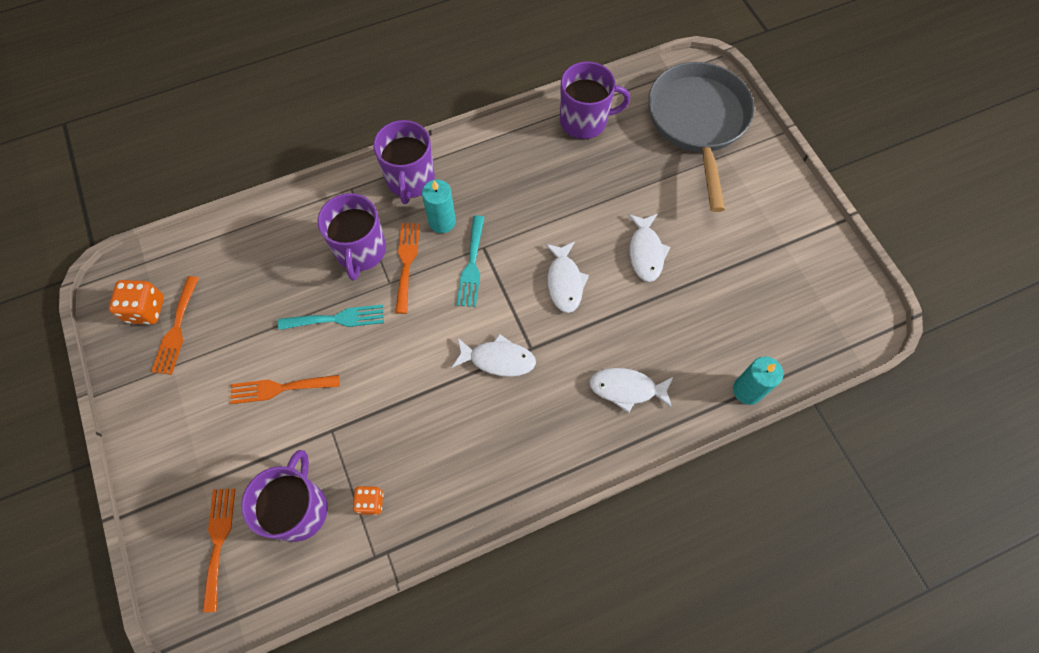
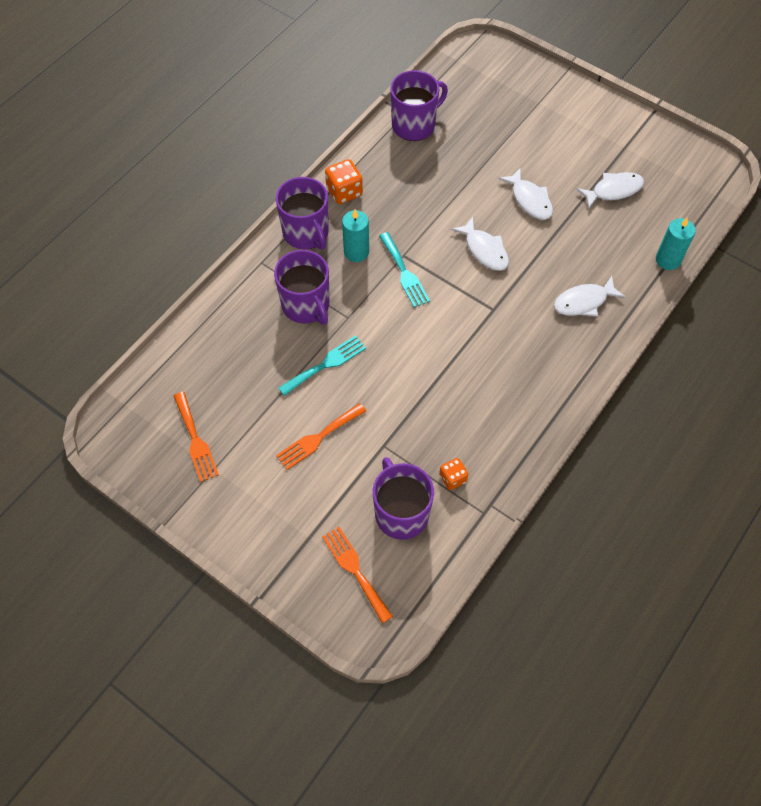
camera: 30 degrees left, 5 degrees down
orange dice [109,280,164,324] -> orange dice moved to [325,159,363,204]
orange fork [395,223,420,314] -> none
white fish [452,334,536,377] -> white fish moved to [576,172,644,209]
grey pan [648,62,754,212] -> none

